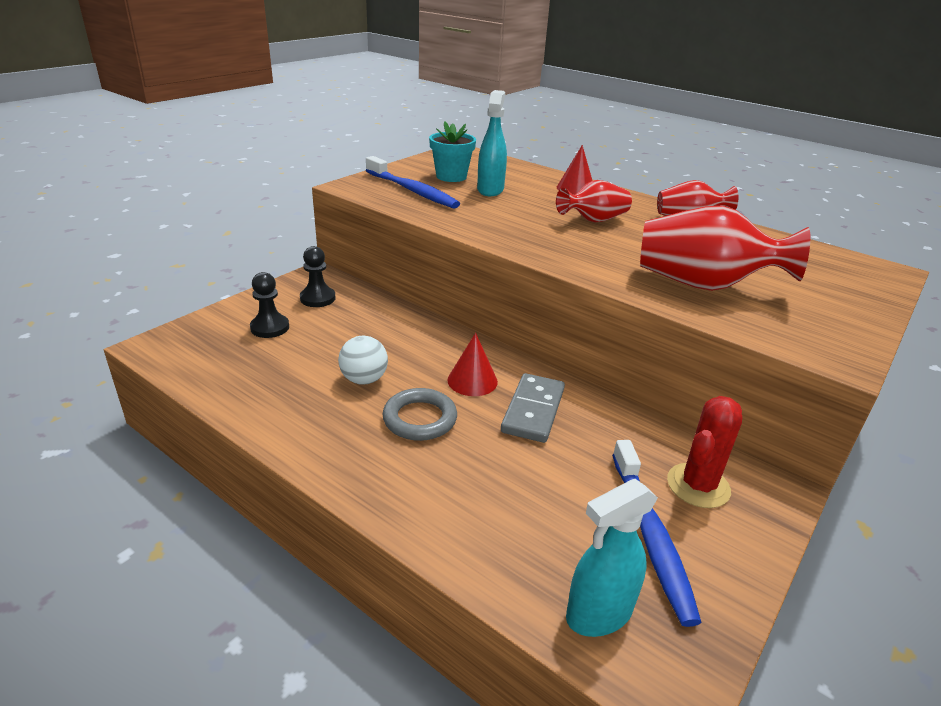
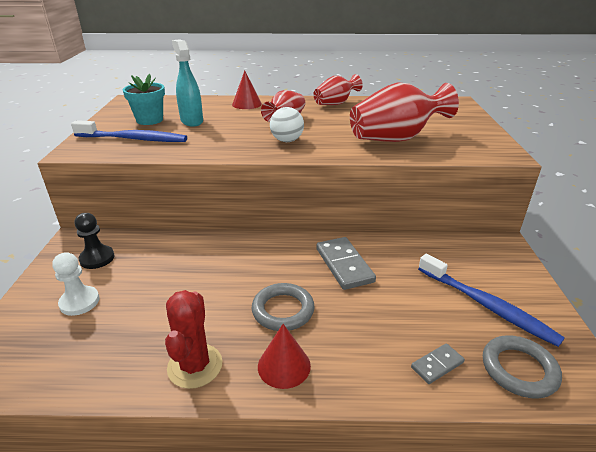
camera: 35 degrees left, 0 degrees up
black pawn [250,272,289,338] -> white pawn [52,252,100,316]
white ball [338,336,388,384] -> white ball moved to [270,107,304,142]
red cone [447,333,498,396] -> red cone moved to [258,324,311,389]
turquoise spray bottle [566,479,658,637] -> grey ring [483,335,562,399]
red cactus [667,396,742,508] -> red cactus moved to [165,290,222,389]
none -> grey domino [411,343,465,384]

